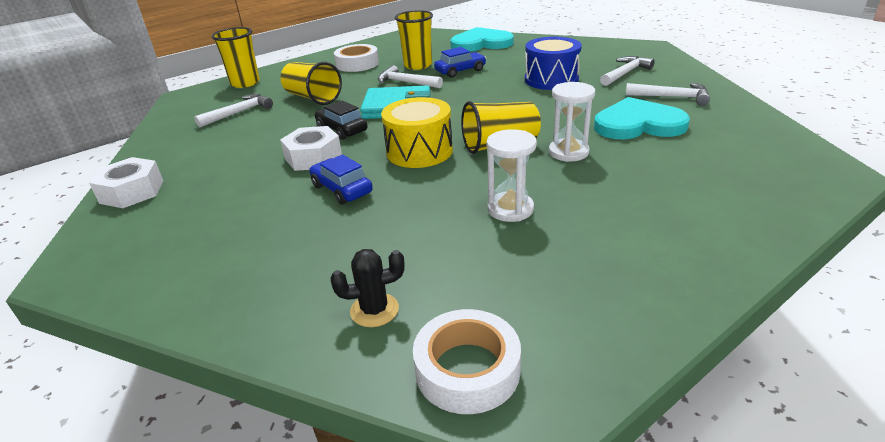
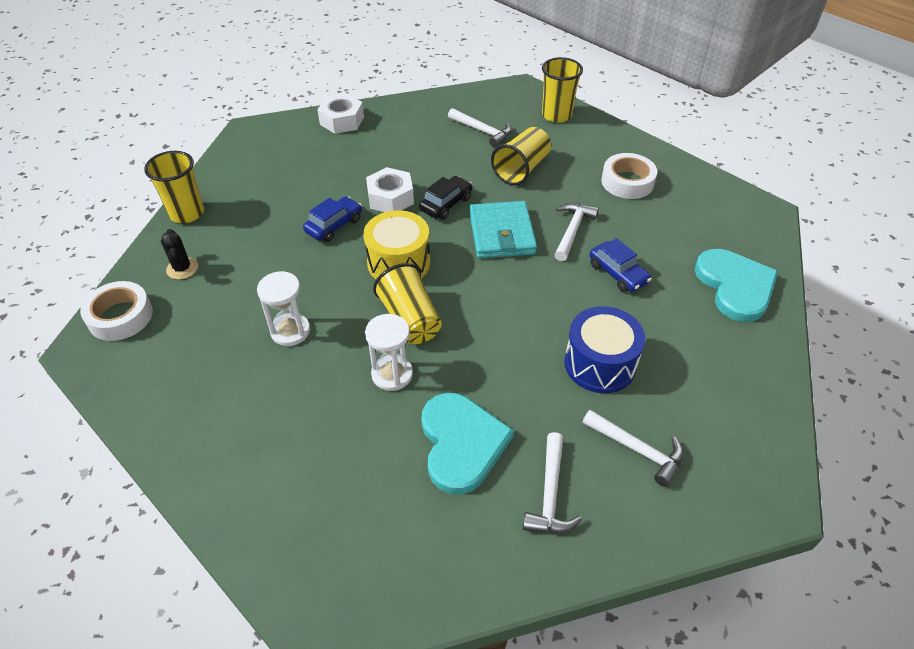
camera: 80 degrees right, 15 degrees up
yellow cup [395,10,433,70] -> yellow cup moved to [144,151,204,223]

